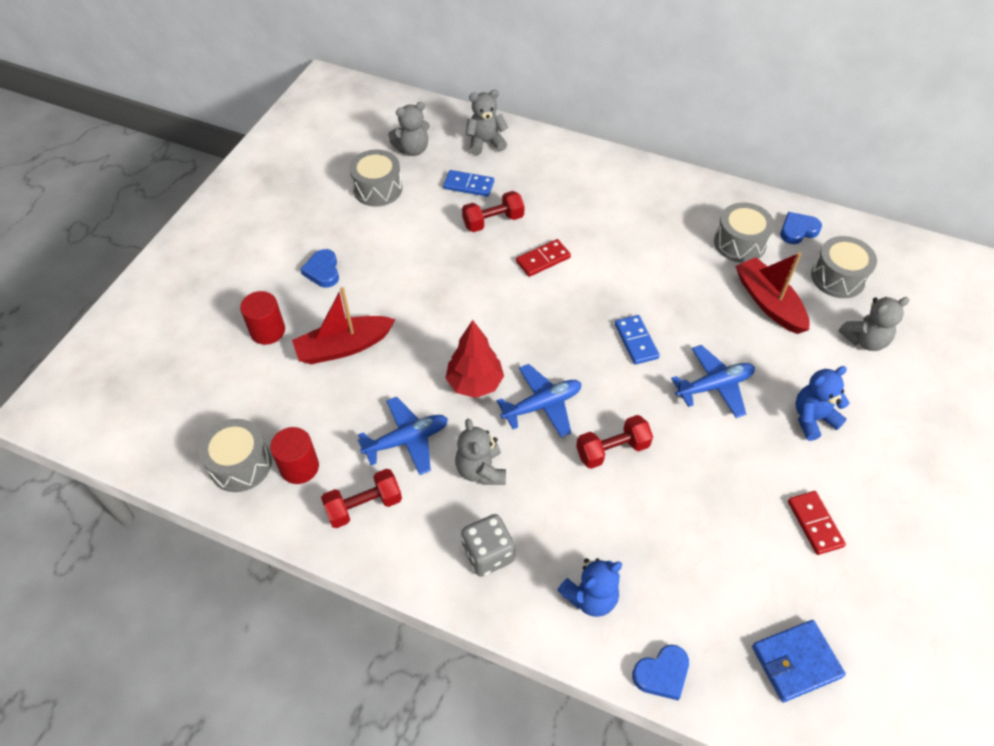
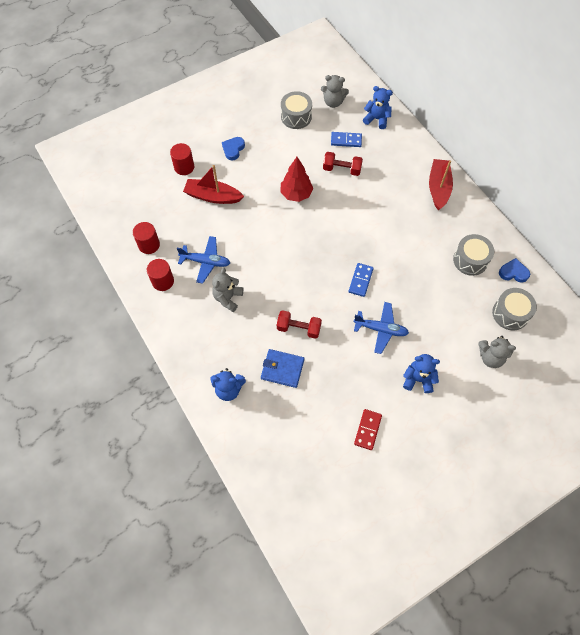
camera: 35 degrees right, 10 degrees up
grey drum [199,419,272,492] -> none
red dumbbell [321,469,402,528] -> red cylinder [147,259,174,291]
blue domino [443,170,494,197] -> blue domino turned 45 degrees counterclockwise [331,132,362,147]
red tree [445,320,504,398] -> red tree moved to [280,157,313,202]
grey dice [461,514,515,577] -> none
grey teddy bear [465,90,508,155] -> blue teddy bear [363,86,393,129]
blue plane [497,364,582,438] -> none
red domino [516,239,571,277] -> none
blue heart [632,645,689,700] -> none
red boat [735,252,810,334] -> red boat moved to [429,159,453,210]
blue wallet [752,620,846,702] -> blue wallet moved to [261,349,304,388]

